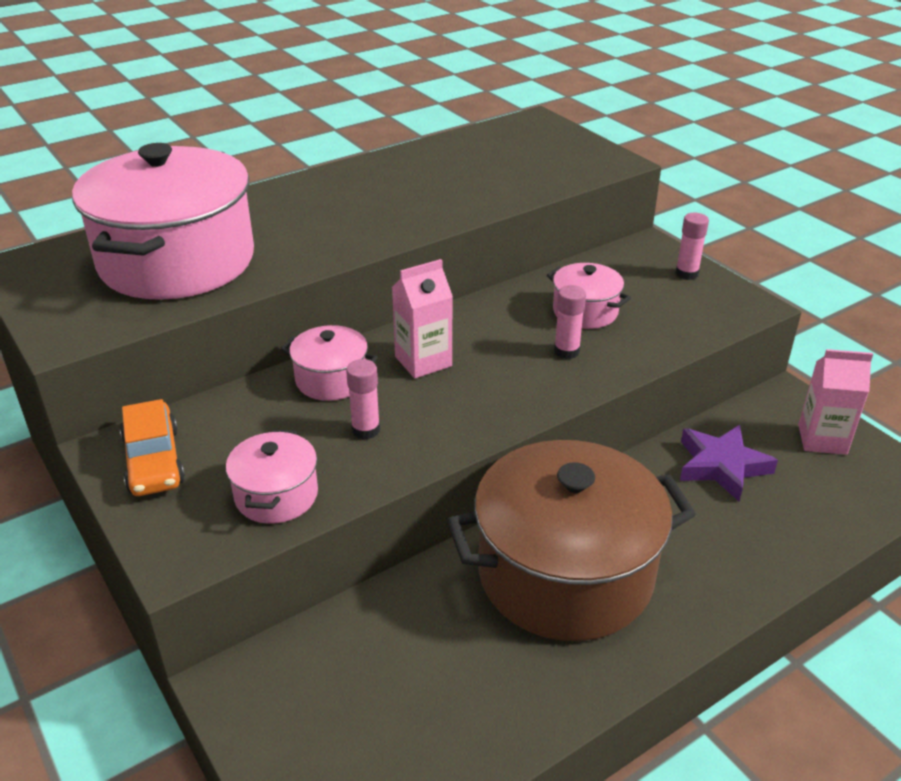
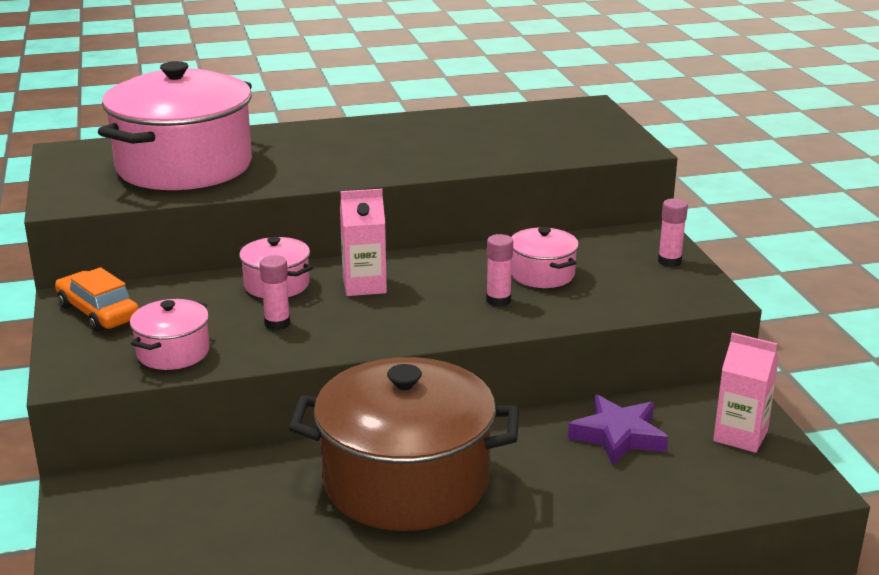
camera: 20 degrees right, 10 degrees down
orange car [120,399,185,496] -> orange car turned 135 degrees clockwise [55,267,139,332]

